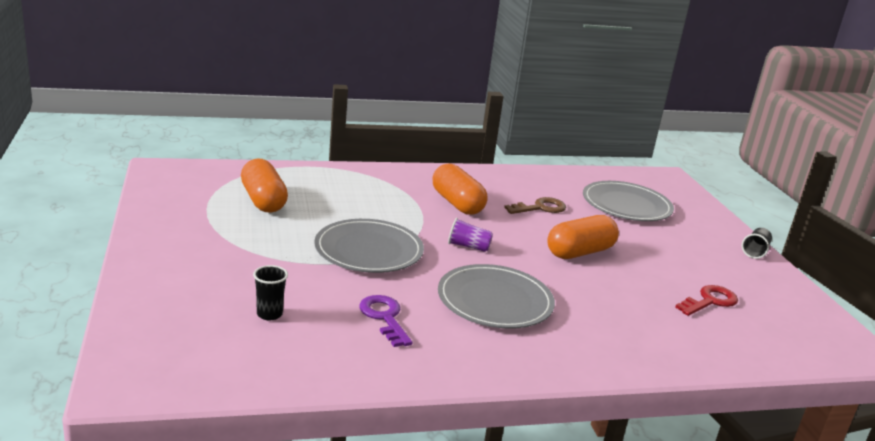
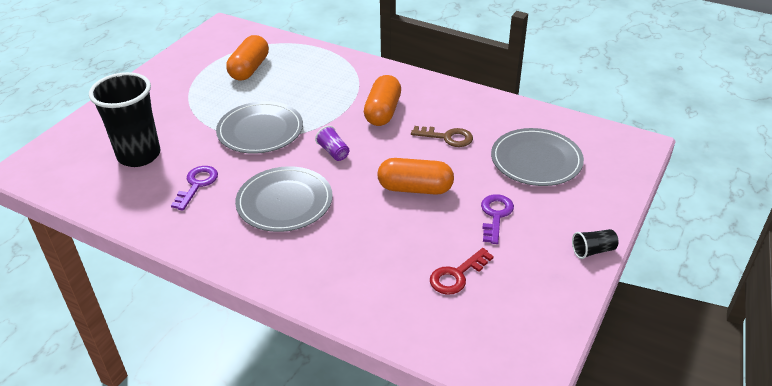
camera: 45 degrees right, 15 degrees up
black cup [253,265,288,320] -> black cup [89,72,160,167], size x2.40
red key [675,285,738,316] -> red key turned 135 degrees clockwise [430,248,494,295]
none -> purple key [481,194,514,244]

